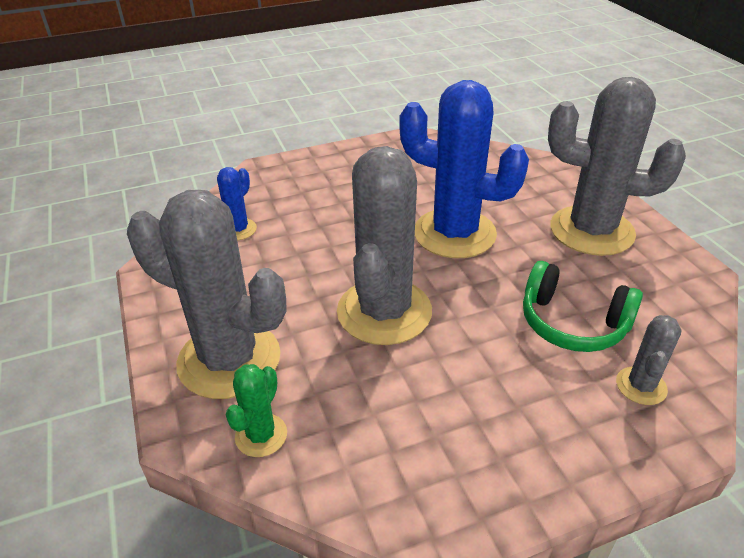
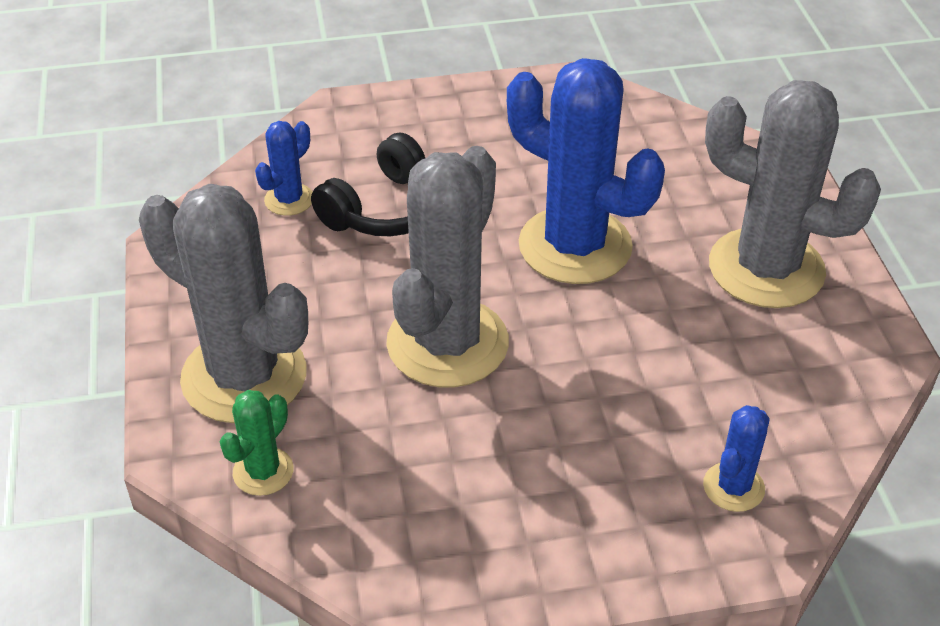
camera: 10 degrees right, 5 degrees up
green headphones [523,261,643,352] -> none
grey cactus [616,315,682,405] -> blue cactus [703,405,770,512]
none -> black headphones [311,133,425,236]

